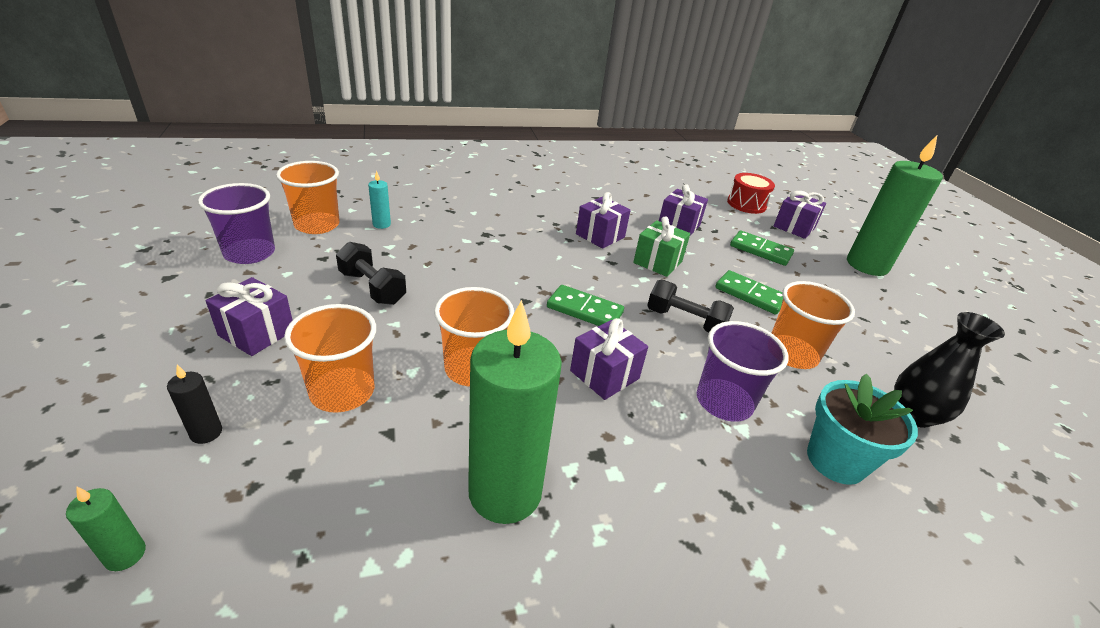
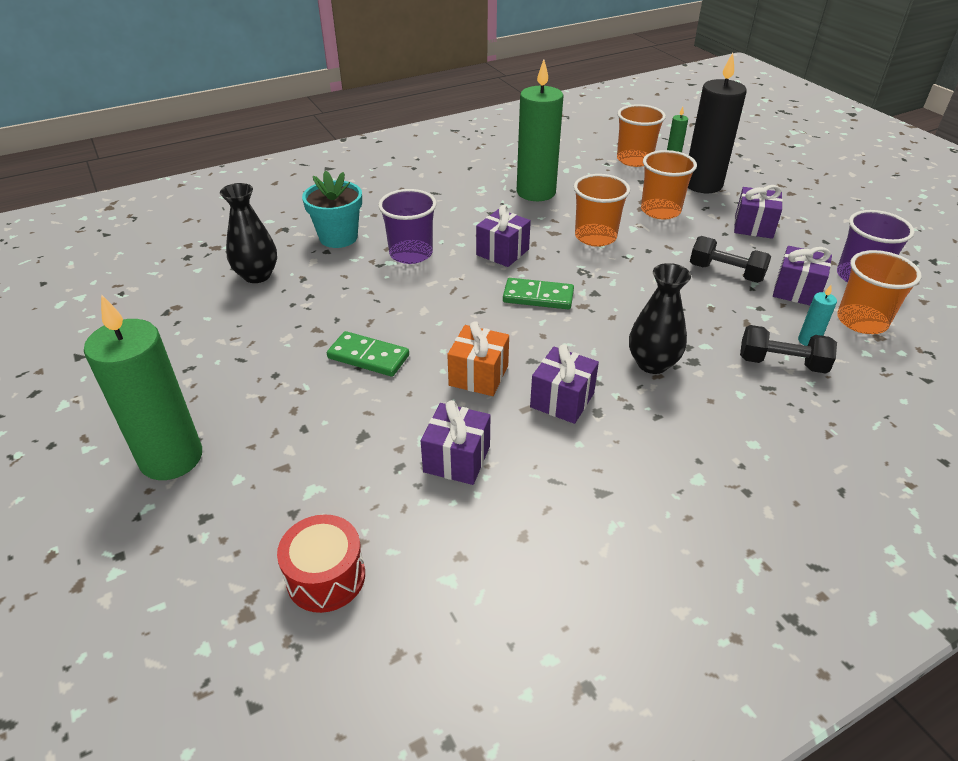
camera: 170 degrees right, 5 degrees up
black candle [167,365,222,444] -> black candle [688,53,747,193], size x2.46
green gift [633,217,690,277] -> orange gift [447,321,509,396]
black dumbbell [647,280,734,332] -> black dumbbell moved to [740,325,837,373]
green domino [730,230,794,266] -> none
orange cup [772,281,855,369] -> orange cup moved to [617,104,666,167]
purple gift [774,191,826,239] -> purple gift moved to [773,246,832,305]
none -> black vase [629,263,691,374]

